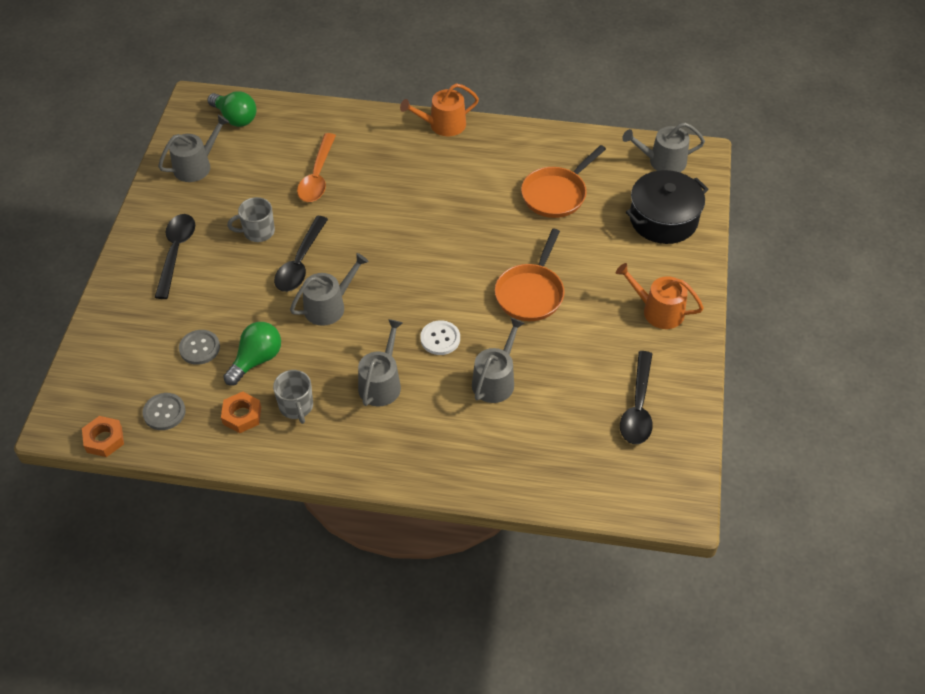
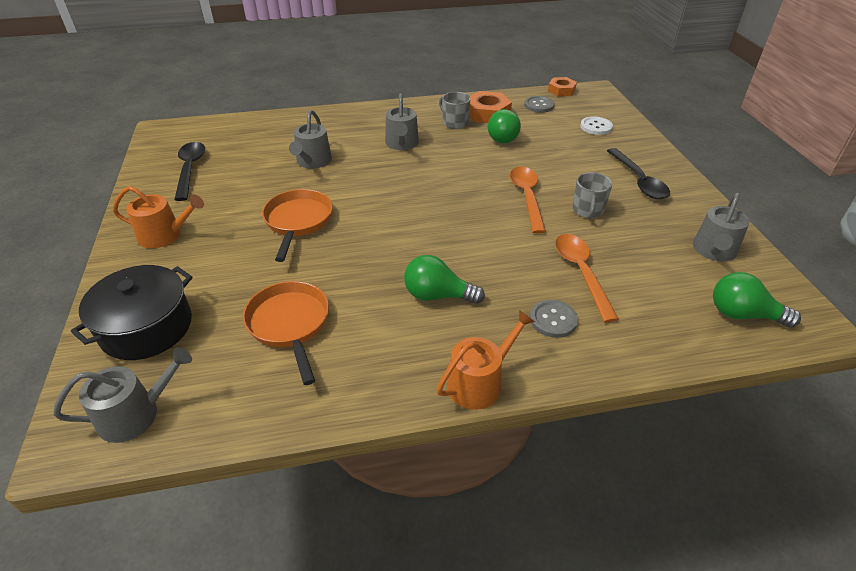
camera: 160 degrees right, 10 degrees down
grey button [179,330,220,365] -> grey button moved to [530,300,578,338]
orange nut [221,392,261,433] -> orange nut [469,91,512,123], size x1.52
grey mug [227,197,275,242] -> grey mug turned 135 degrees clockwise [572,172,612,219]
black spoon [274,216,328,292] -> orange spoon [510,167,546,234]
grey watering can [290,253,369,326] -> none
white button [420,320,460,355] -> white button moved to [580,116,613,135]
orange pan [521,145,606,218] -> orange pan turned 45 degrees counterclockwise [243,281,329,385]
none -> green light bulb [404,255,485,304]

